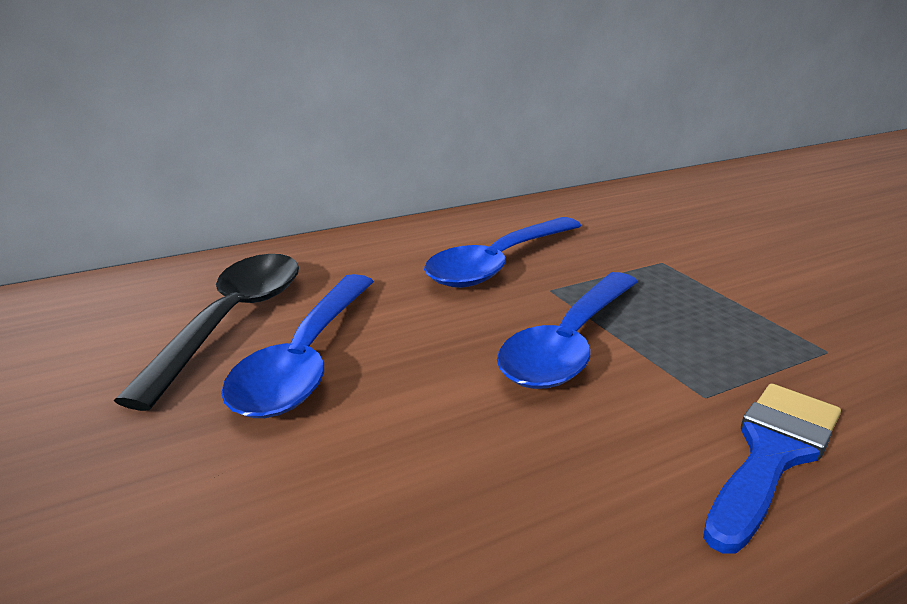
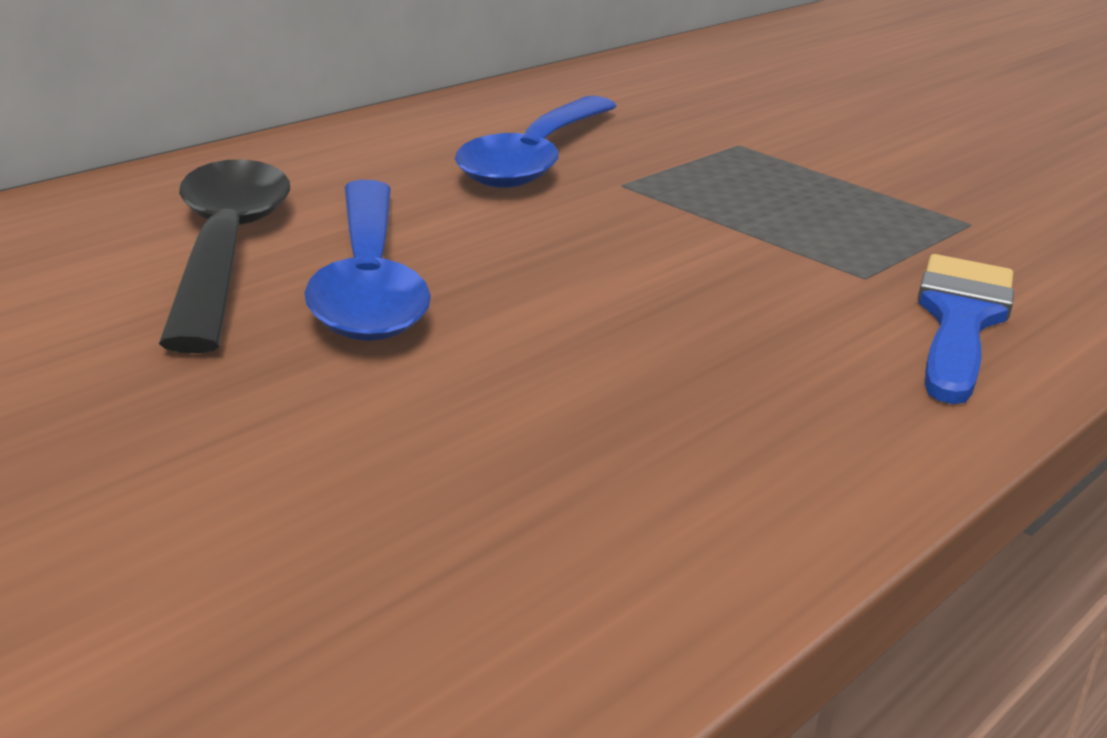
camera: 20 degrees left, 0 degrees up
blue spoon [497,272,638,389] -> none

